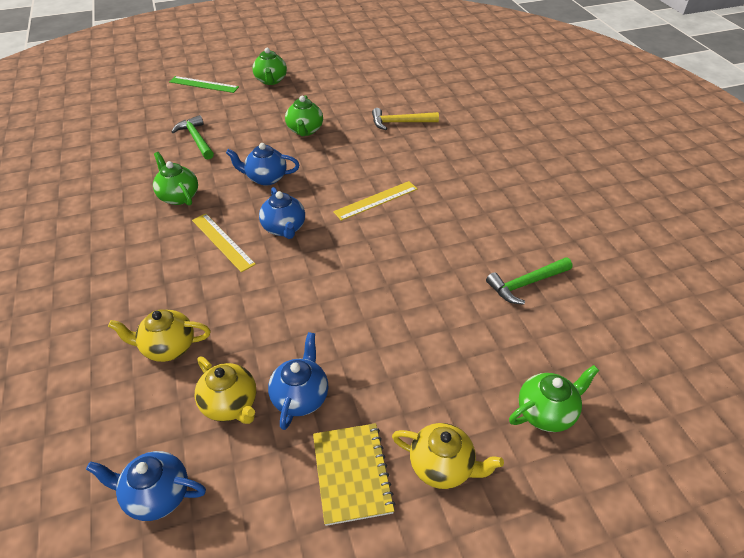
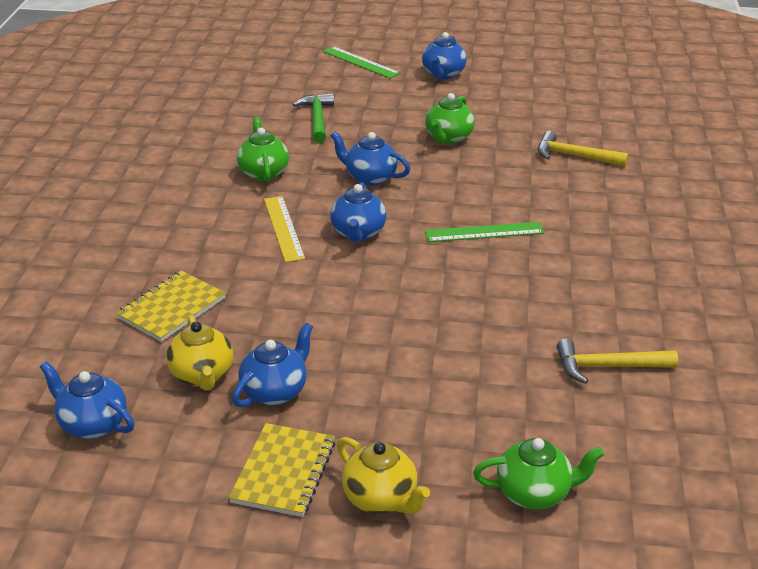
camera: 25 degrees right, 10 degrees down
yellow teapot [108,309,211,362] -> yellow notebook [116,271,226,342]
green teapot [252,48,287,85] -> blue teapot [422,32,467,79]
yellow ruler [333,181,417,221] -> green ruler [425,222,544,242]
green hammer [486,257,572,305] -> yellow hammer [557,339,678,384]

